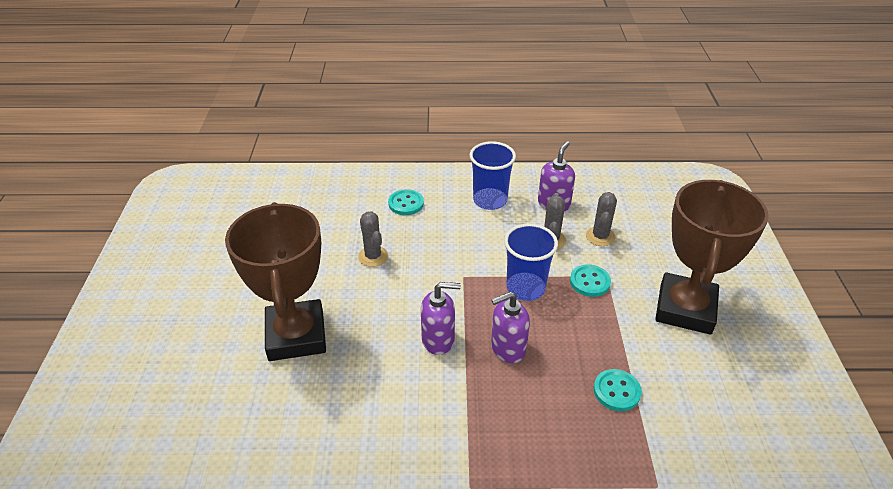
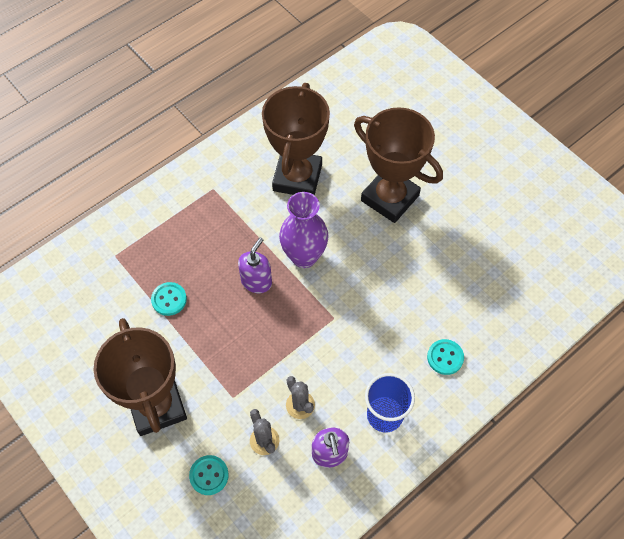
camera: 140 degrees right, 20 degrees up
grey cactus [358,211,388,267] -> none
purple soap dispenser [421,282,461,355] -> purple vase [279,192,329,268]
blue cup [504,224,558,301] -> none
turquoise button [570,264,611,297] -> turquoise button moved to [189,455,229,495]
none -> brown trophy [262,83,330,195]

